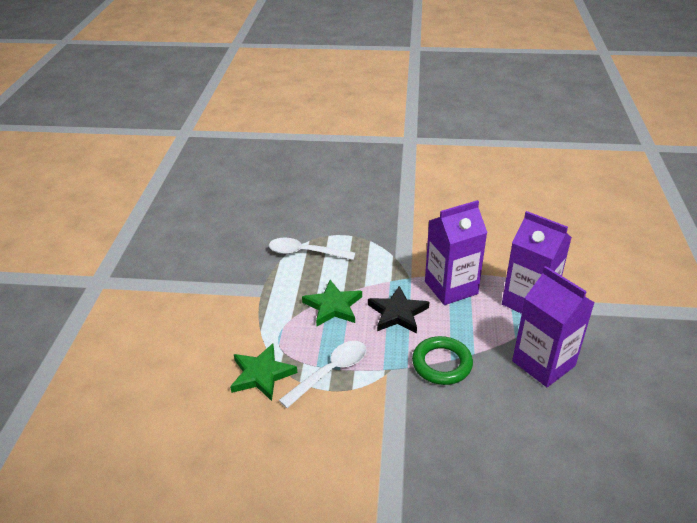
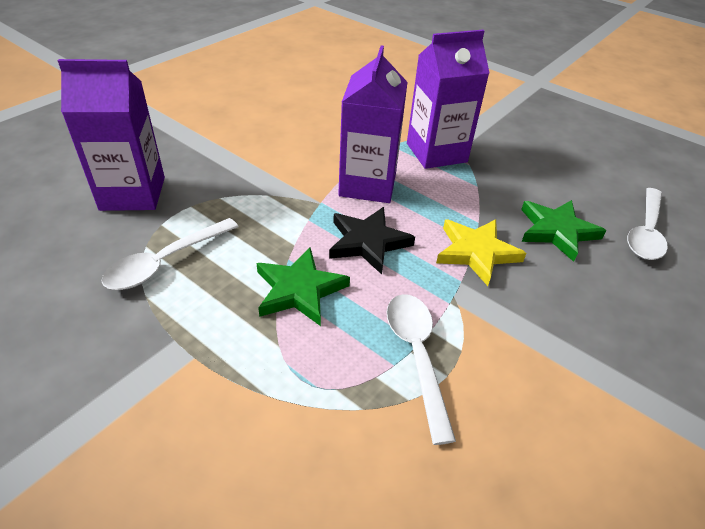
camera: 60 degrees left, 5 degrees up
green star [230,343,297,401] -> green star moved to [521,200,606,262]
green ring [412,336,473,385] -> yellow star [436,219,526,286]
purple carton [512,266,595,387] -> purple carton moved to [58,59,165,211]
none -> white spoon [627,188,668,260]

